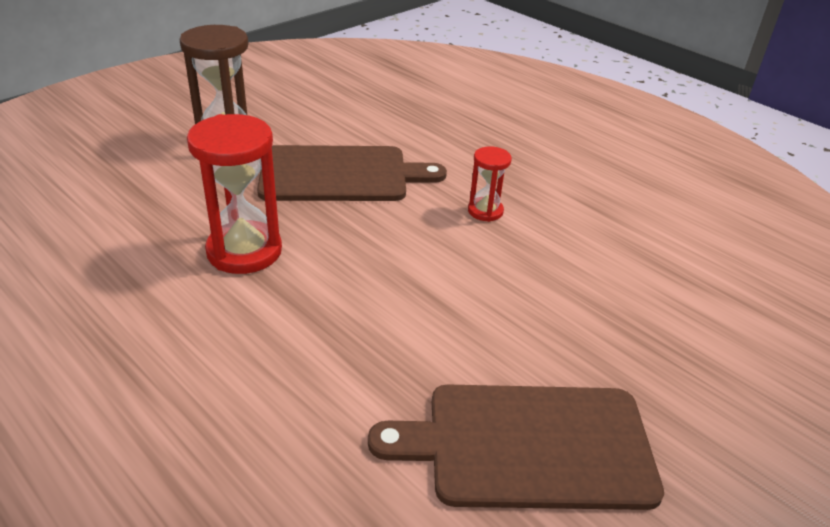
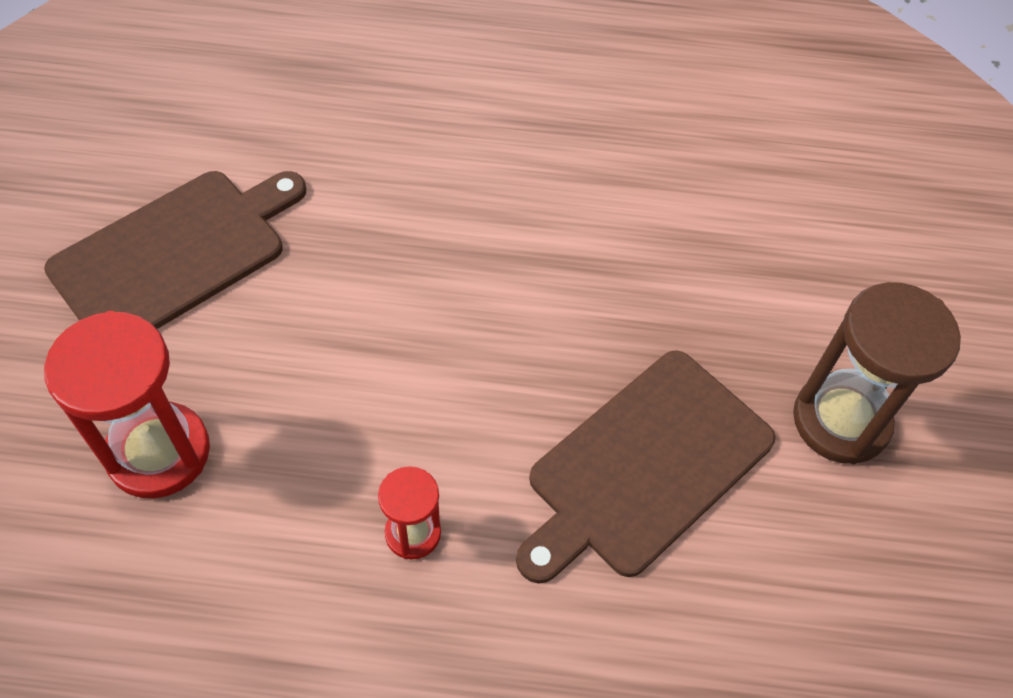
camera: 140 degrees right, 20 degrees up
red hourglass [187,114,282,274] -> red hourglass moved to [44,311,210,498]

